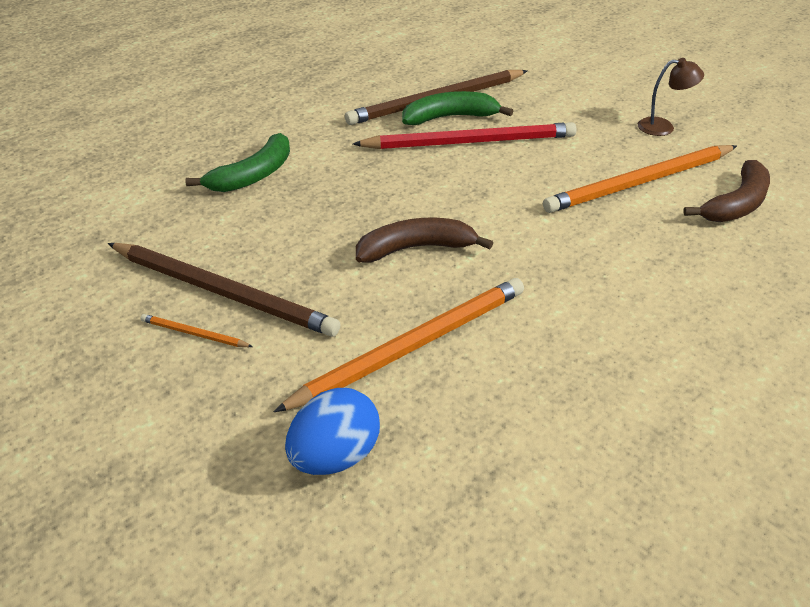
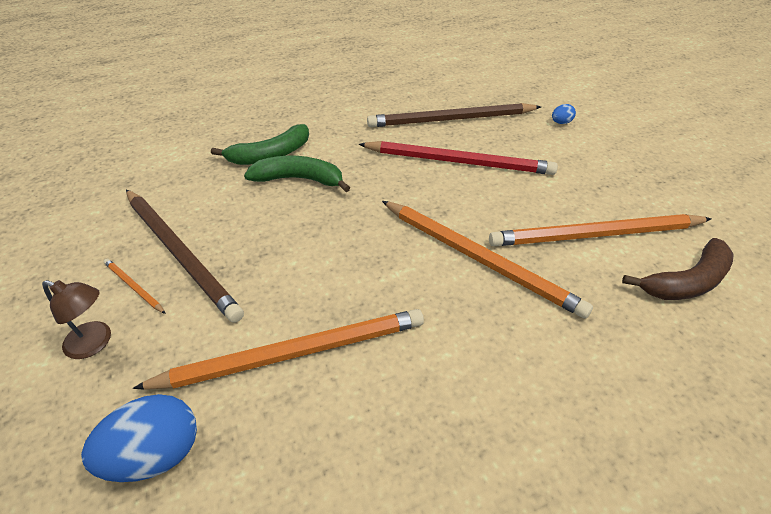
camera: 20 degrees right, 5 degrees up
brown banana [356,218,493,263] -> none
green banana [402,91,513,125] -> green banana moved to [244,156,350,192]
brown lamp [638,58,704,136] -> brown lamp moved to [42,280,111,359]
none -> orange pencil [382,201,593,319]
none -> blue egg [552,104,576,124]

